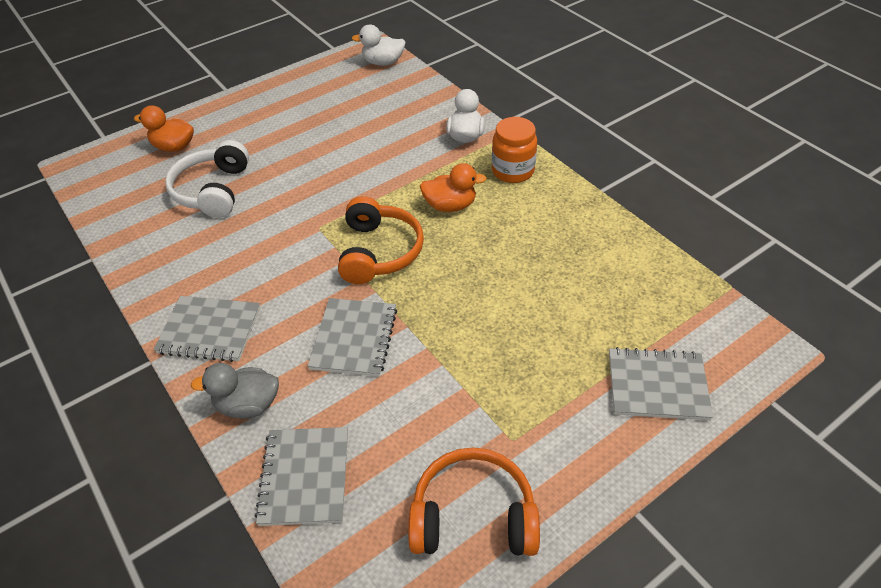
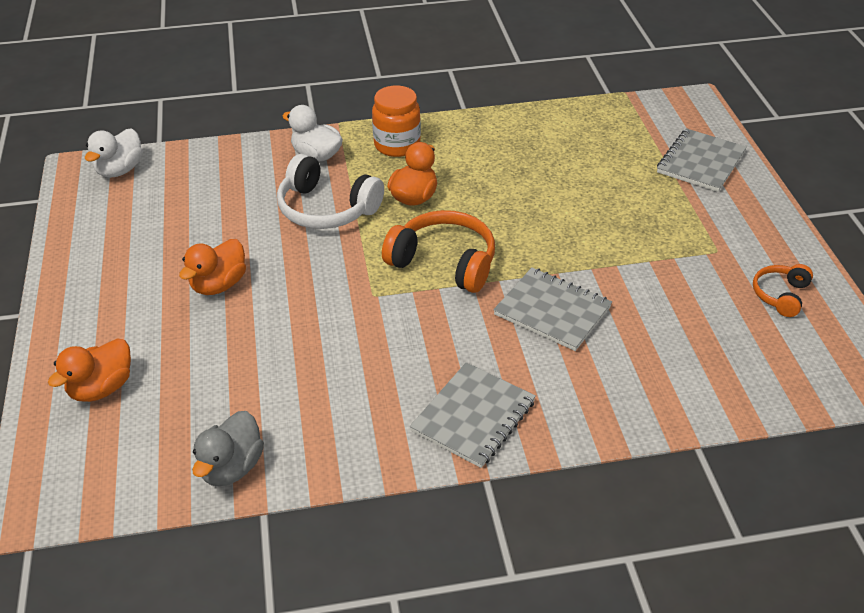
camera: 65 degrees left, 5 degrees down
white headphones [165,140,249,218] -> white headphones moved to [277,154,384,229]
grey duck [191,363,279,419] -> grey duck moved to [192,411,264,487]
grey notebook [255,427,348,526] -> none
orange headphones [408,447,540,556] -> orange headphones [753,264,813,317], size x0.56
none -> orange duck [179,239,246,295]

